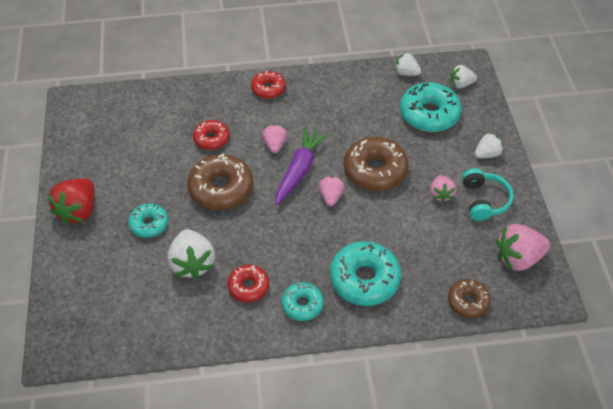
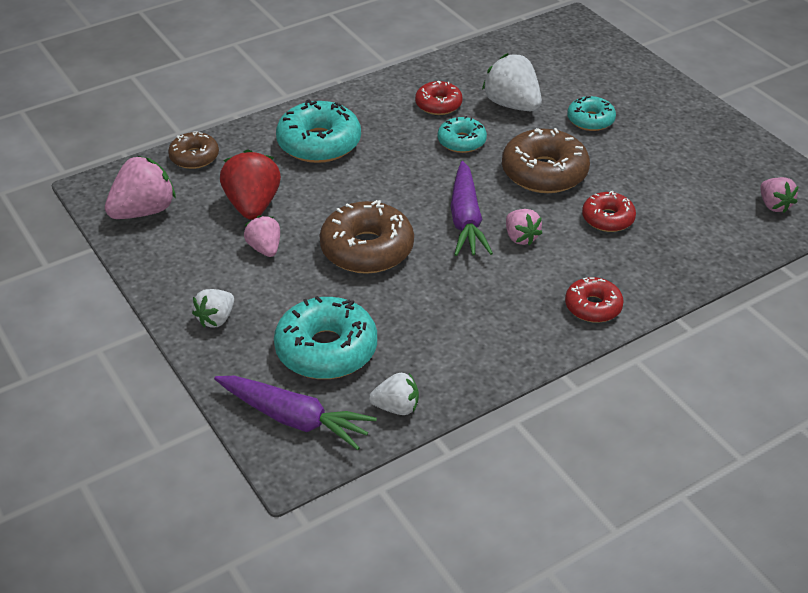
camera: 155 degrees right, 10 degrees down
red strawberry [47,178,95,225] -> red strawberry moved to [220,149,281,220]
turquoise donut [281,282,324,321] -> turquoise donut moved to [438,116,487,153]
pink strawberry [318,176,345,206] -> pink strawberry moved to [760,177,799,213]
white strawberry [450,65,477,88] -> purple carrot [214,376,377,450]
turquoise headphones [462,168,514,221] -> none

